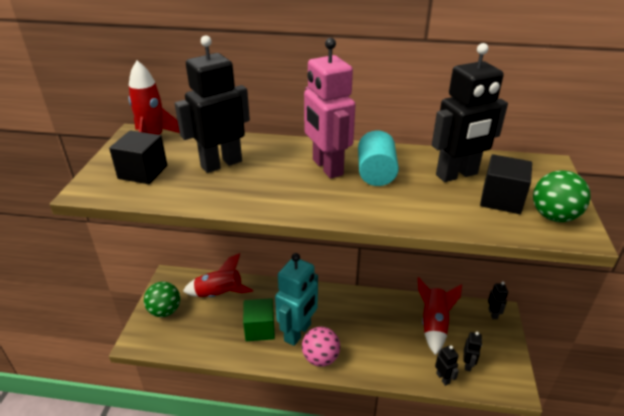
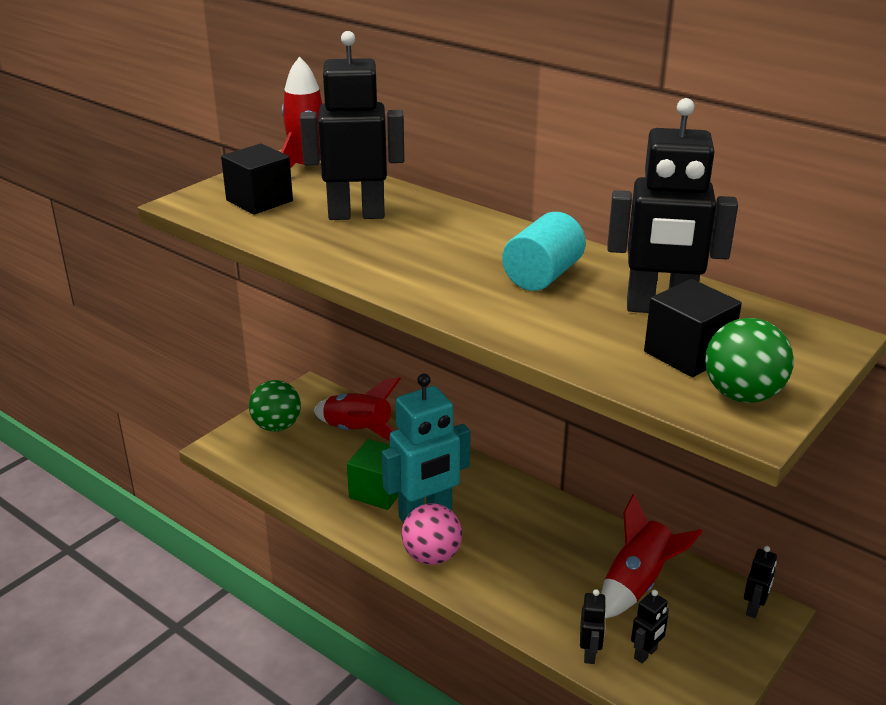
camera: 30 degrees right, 5 degrees down
pink robot [304,38,356,179] -> none

